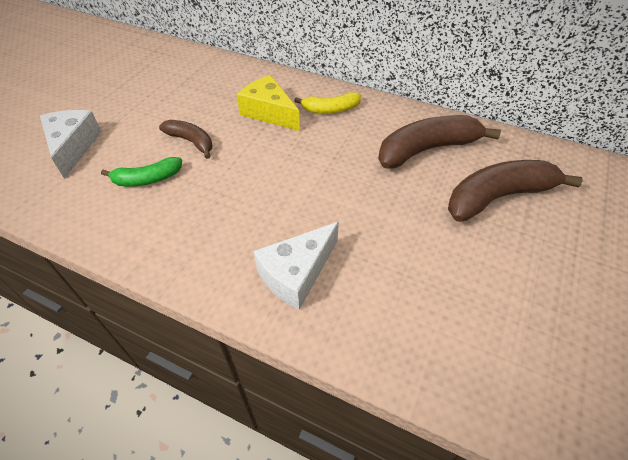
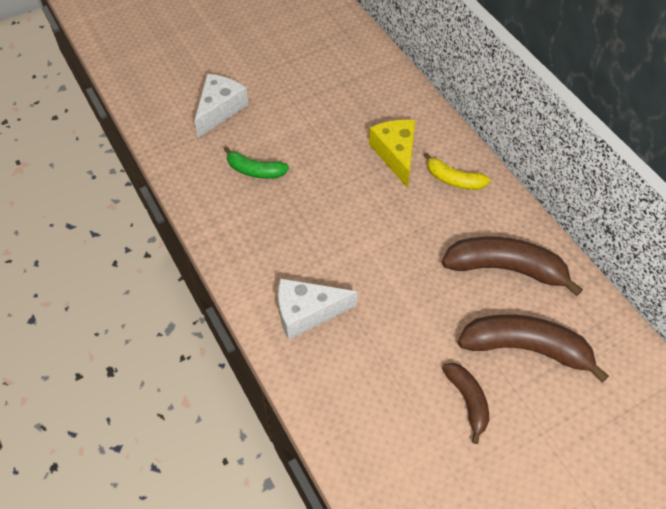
camera: 35 degrees right, 5 degrees up
brown banana [159,120,212,159] -> brown banana moved to [442,363,489,444]

